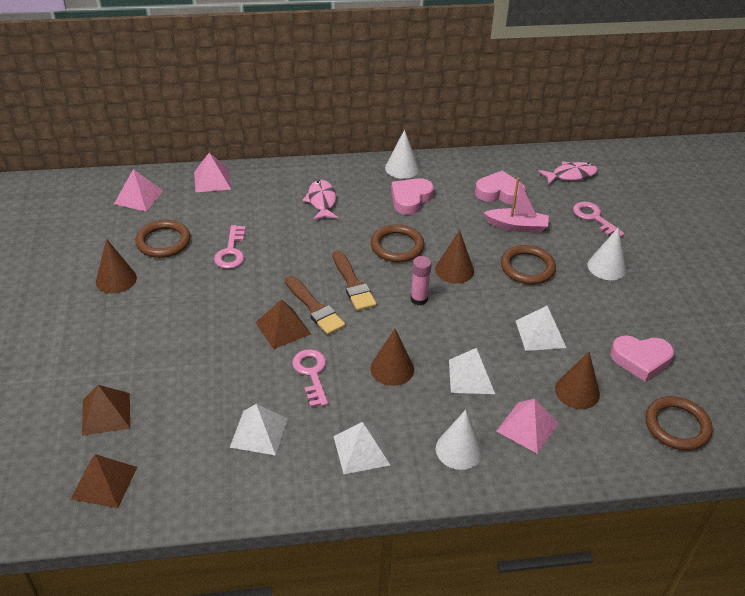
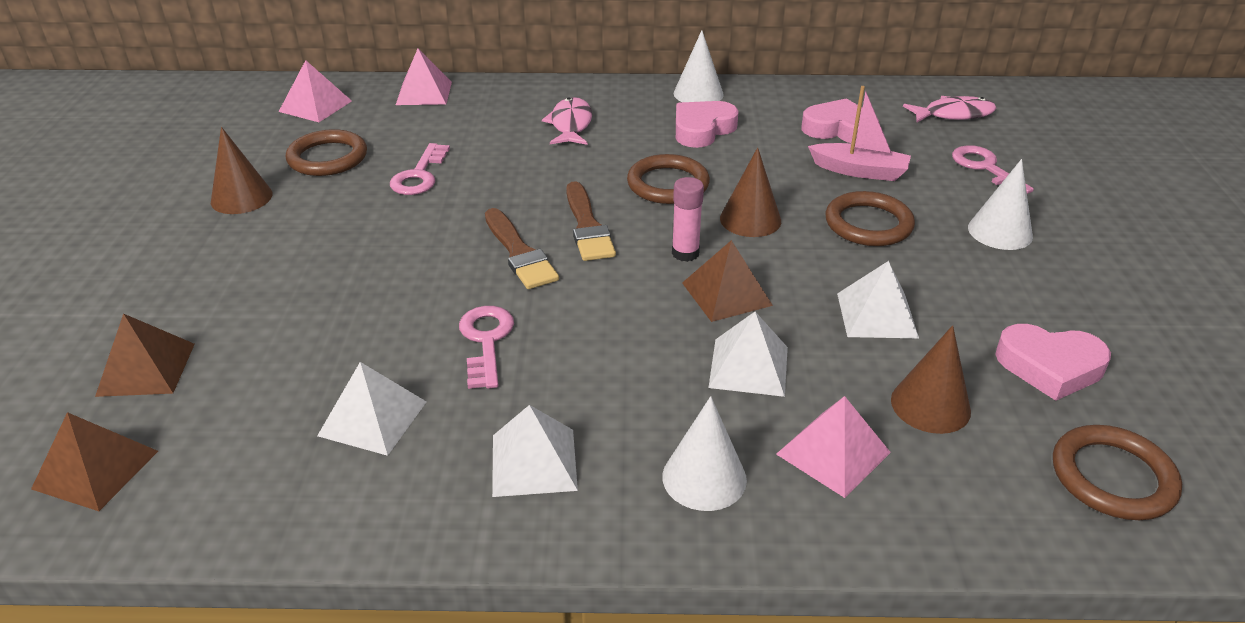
camera: 10 degrees right, 5 degrees down
brown pyramid [255,299,311,349] -> brown pyramid moved to [682,240,773,322]
brown cone [370,329,414,386] -> none

